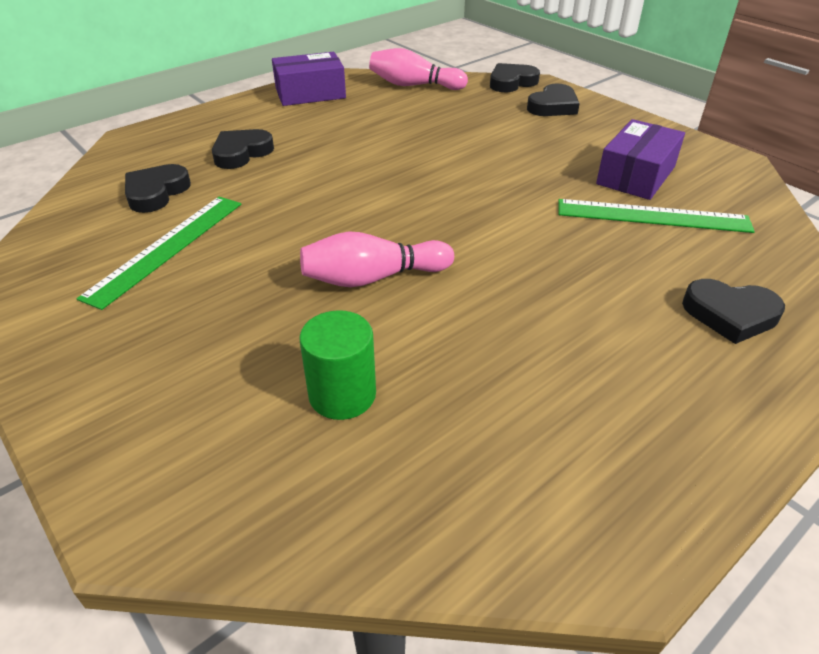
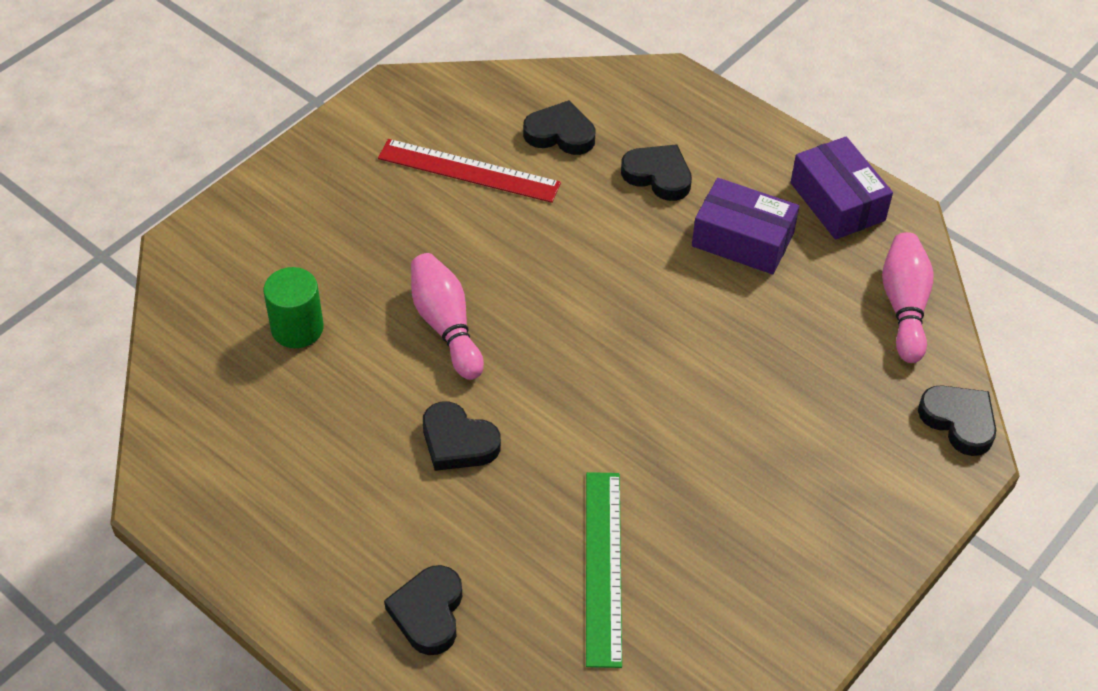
camera: 80 degrees right, 10 degrees up
green ruler [77,197,241,310] -> red ruler [378,139,561,203]
black heart [527,83,580,116] -> black heart moved to [423,401,501,471]
purple box [596,119,685,200] -> purple box moved to [692,178,799,274]

